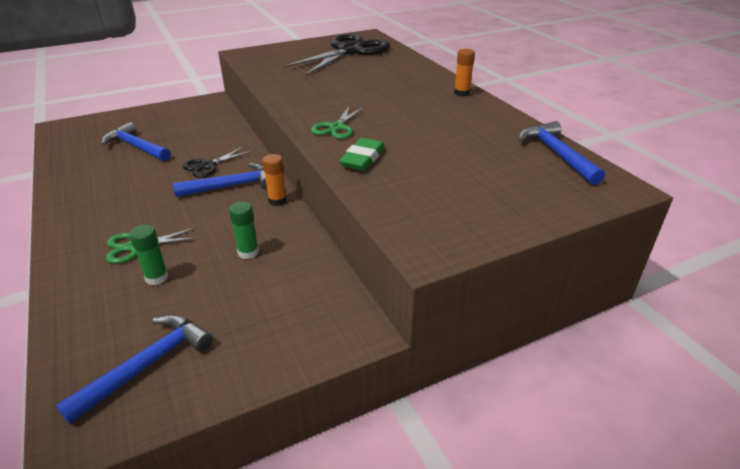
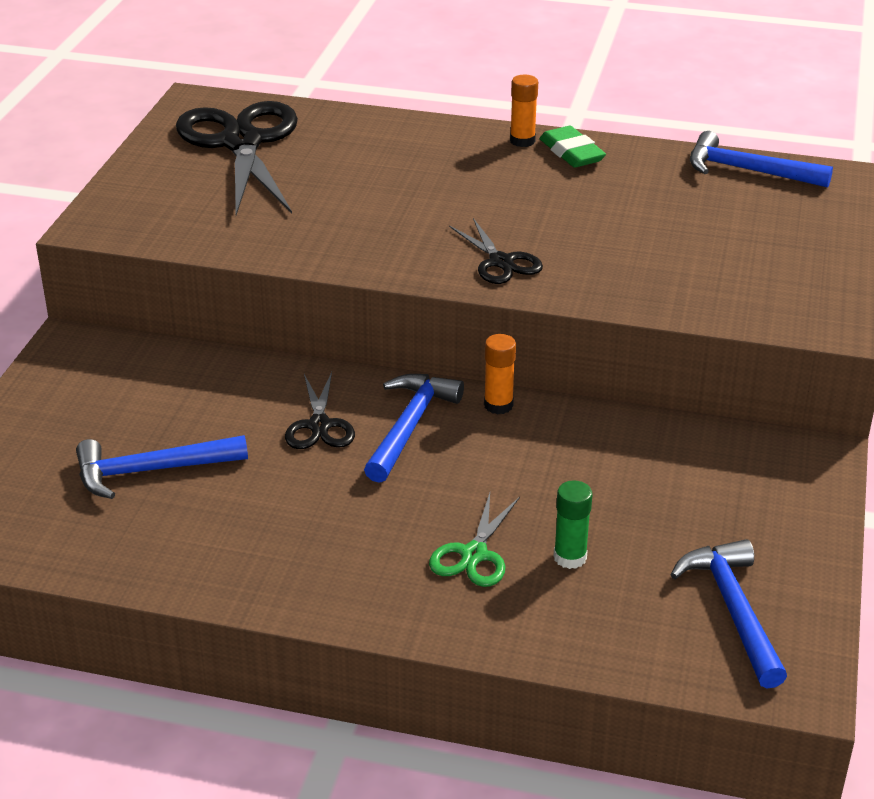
camera: 50 degrees left, 0 degrees up
green glue stick [229,201,259,259] -> none
green scissors [311,105,365,139] -> black scissors [449,218,543,284]
green eraser [339,138,385,171] -> green eraser moved to [540,126,606,168]

